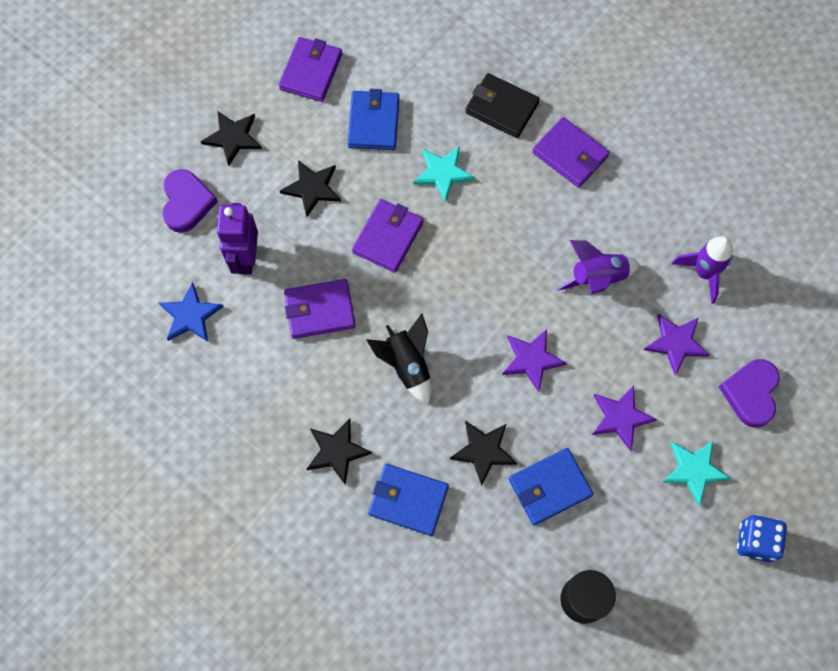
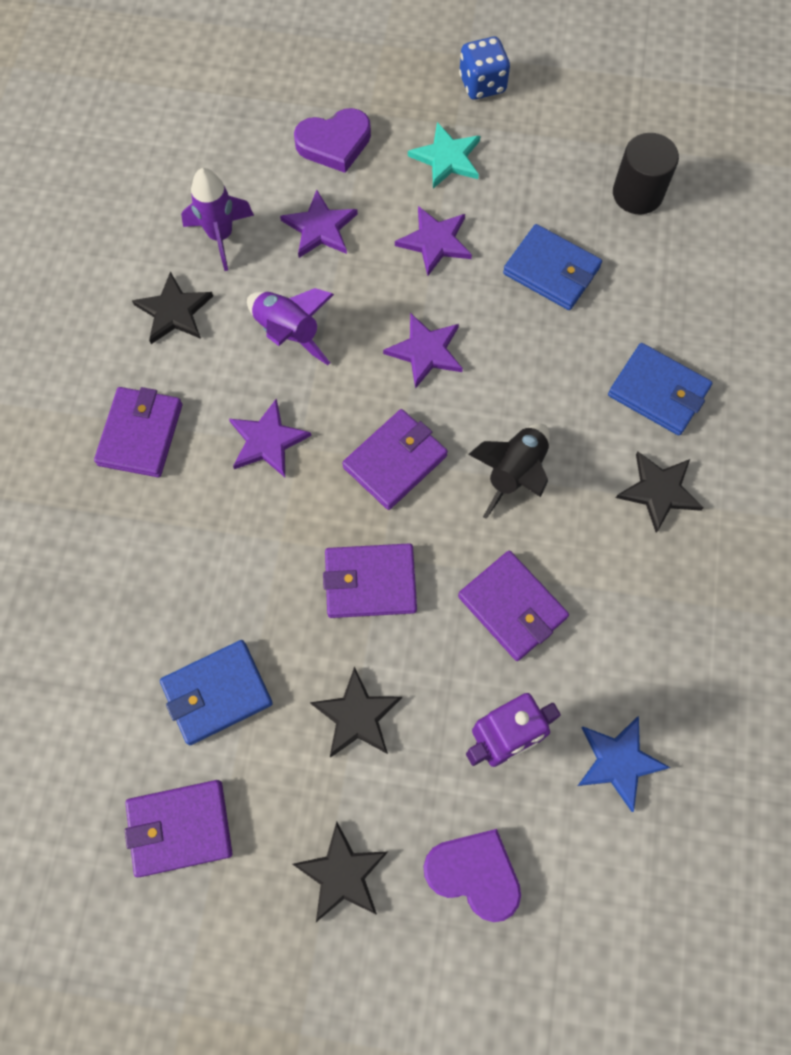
camera: 120 degrees left, 0 degrees up
purple heart [162,169,218,233] -> purple heart turned 60 degrees clockwise [423,829,521,922]
blue wallet [368,464,449,536] -> blue wallet turned 45 degrees counterclockwise [608,343,712,436]
turquoise star [413,146,475,202] -> none
black star [450,420,517,486] -> black star moved to [132,271,213,344]
black wallet [465,73,540,138] -> none
none -> purple star [229,399,311,477]
none -> purple wallet [342,409,448,510]

